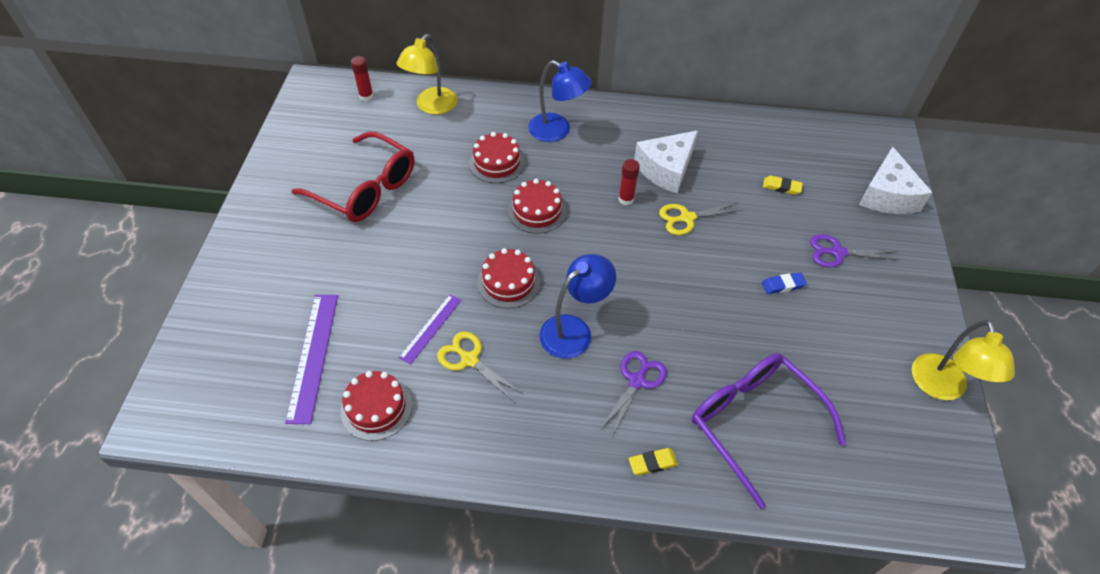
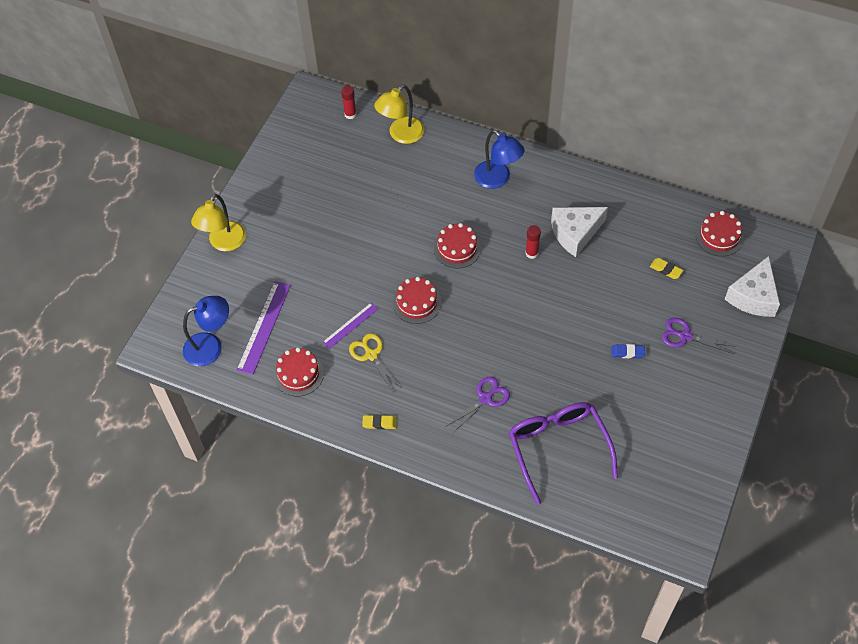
camera: 20 degrees right, 5 degrees up
red glasses [291,132,414,222] -> none
red cake [469,132,525,183] -> red cake moved to [696,211,744,256]
blue lamp [539,254,616,359] -> blue lamp moved to [183,296,229,366]
yellow eraser [629,448,678,475] -> yellow eraser moved to [362,415,397,429]
yellow scissors [659,202,743,235] -> none
yellow lamp [912,320,1015,400] -> yellow lamp moved to [191,194,246,251]

